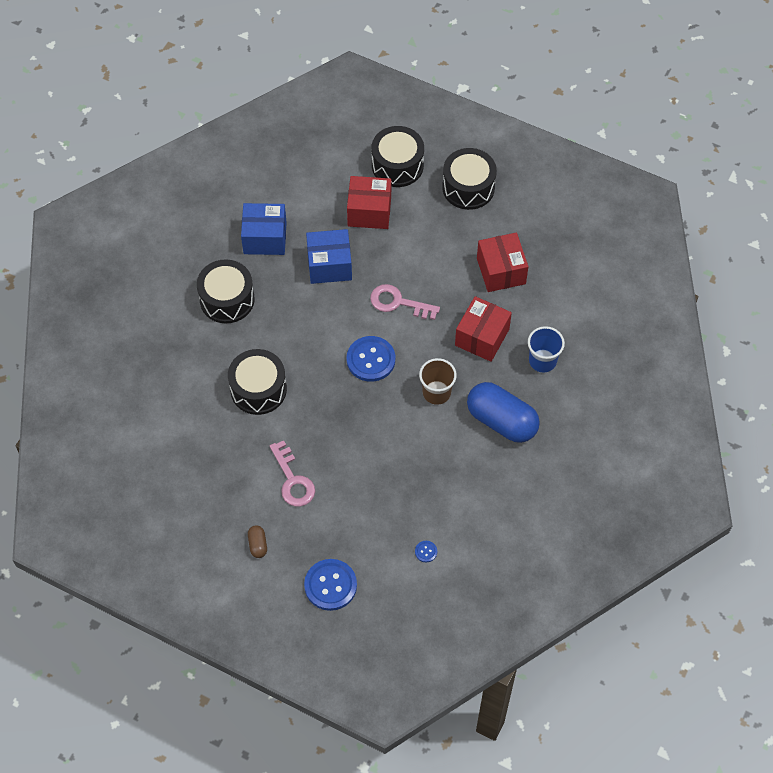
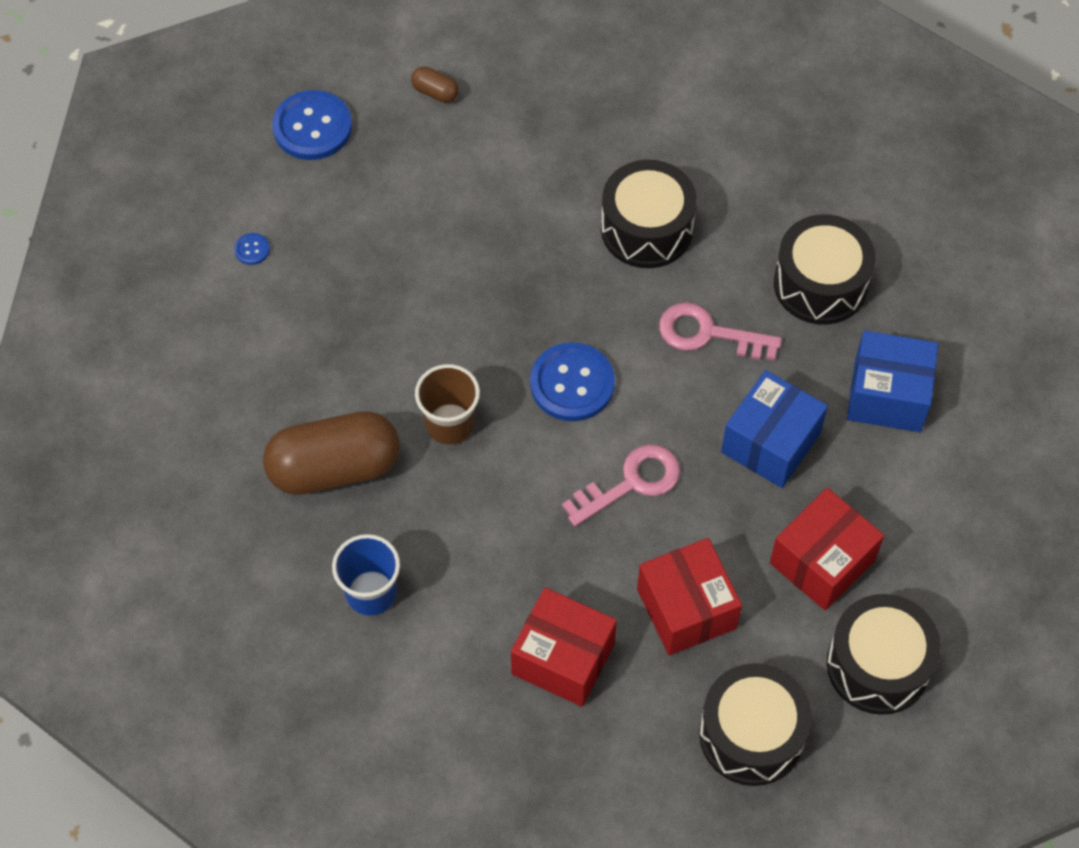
camera: 130 degrees right, 0 degrees up
blue box [241,203,287,255] -> blue box turned 60 degrees clockwise [847,330,938,432]
pink key [270,440,315,506] -> pink key moved to [659,302,782,361]
red box [455,296,512,362] -> red box moved to [637,538,742,656]
blue capsule [467,382,540,443] -> brown capsule [263,411,400,495]

